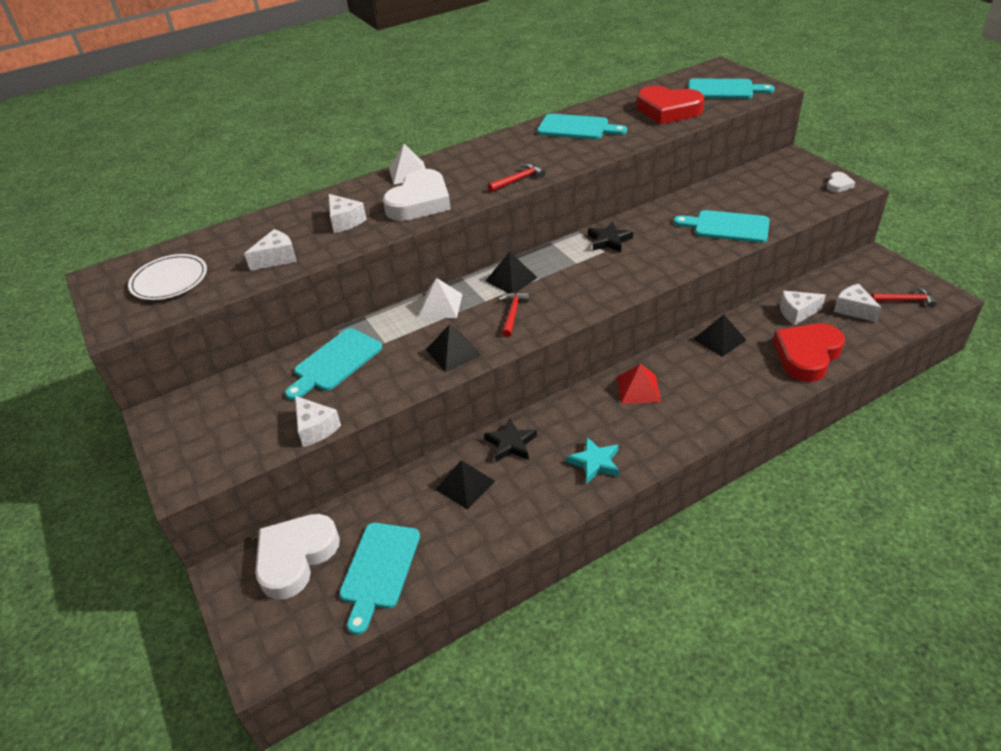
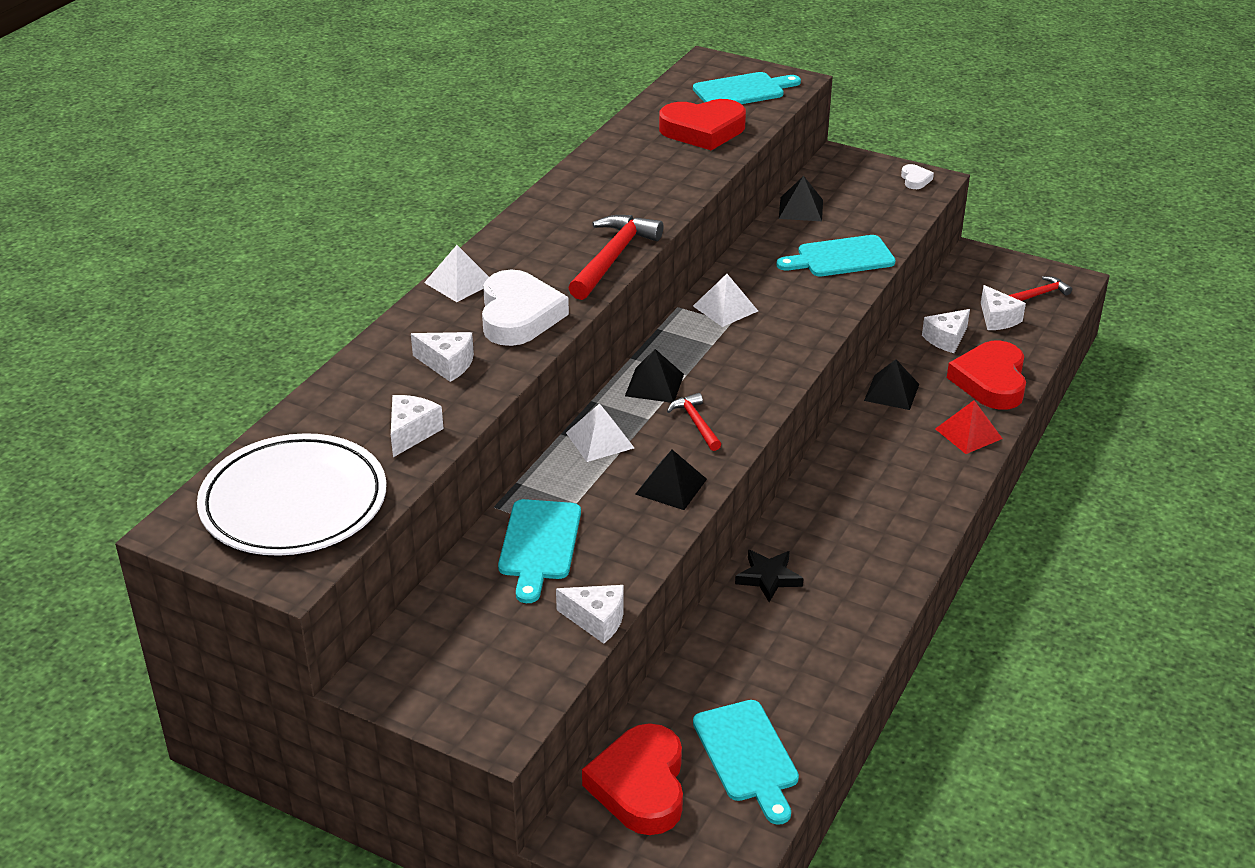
camera: 35 degrees left, 5 degrees down
white plate [128,254,207,300] -> white plate [197,433,386,556], size x1.68
white heart [255,514,340,600] -> red heart [582,723,683,835]
black pyramid [435,460,495,509] -> black pyramid moved to [779,176,823,221]
red hammer [488,163,546,192] -> red hammer [568,215,663,300], size x1.81
turquoise cutting board [537,114,627,140] -> none
turquoise star [567,437,619,484] -> none
black star [588,221,633,253] -> white pyramid [693,274,758,327]
red pyramid [617,364,661,404] -> red pyramid moved to [935,400,1003,454]
white cheese [834,284,882,322] -> white cheese turned 135 degrees counterclockwise [981,285,1026,330]

